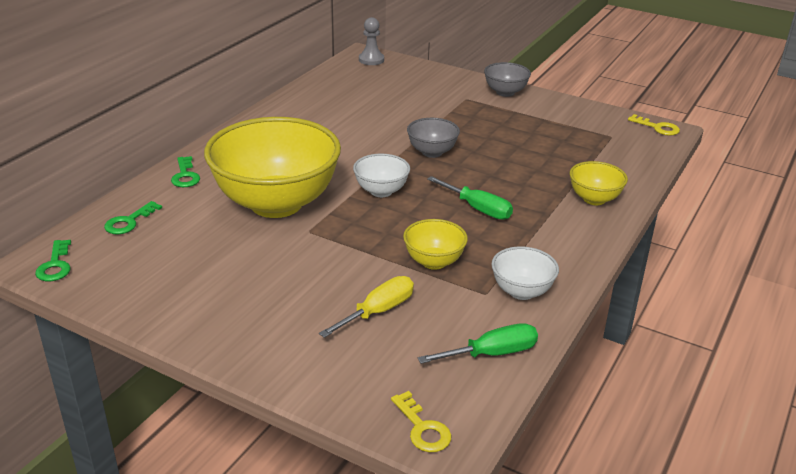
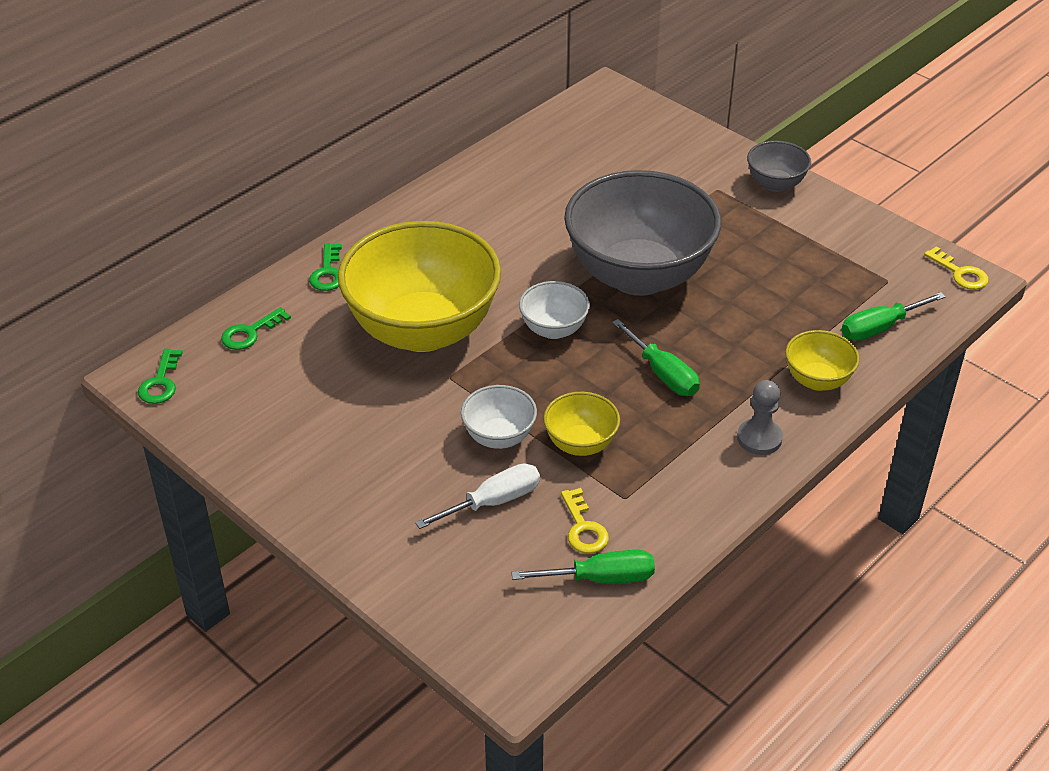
camera: 15 degrees right, 10 degrees up
yellow screwdriver [319,276,414,338] -> white screwdriver [415,463,540,529]
grey pawn [359,17,384,65] -> grey pawn moved to [737,380,783,455]
yellow key [391,391,451,452] -> yellow key moved to [561,488,609,554]
grey bowl [407,118,460,158] -> grey bowl [564,170,721,296], size x2.25
white bowl [491,246,559,300] -> white bowl moved to [461,385,537,449]
none -> green screwdriver [841,292,946,341]

